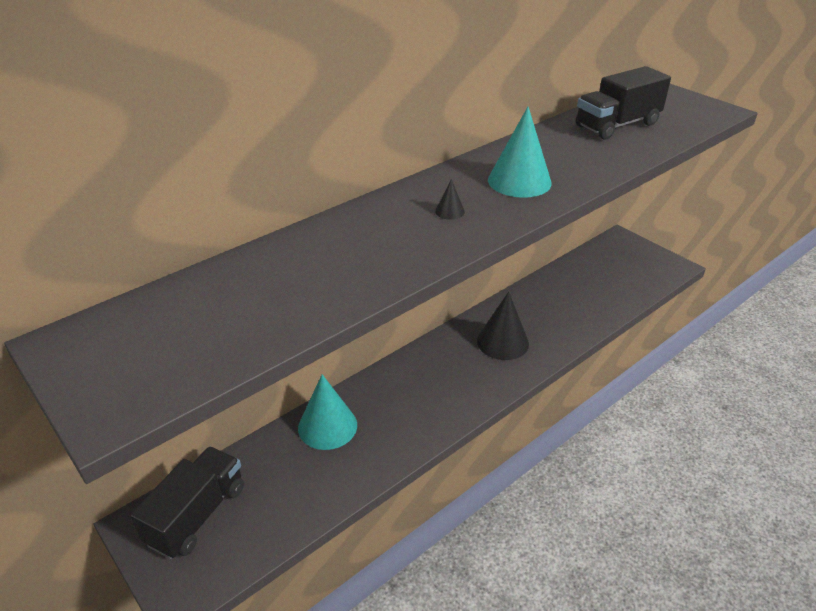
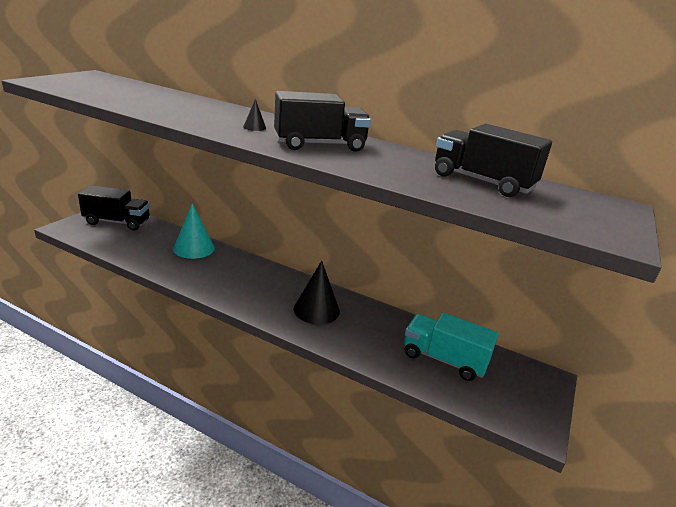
camera: 65 degrees right, 10 degrees down
turquoise cone [488,107,552,198] -> black truck [274,91,371,152]
none -> turquoise truck [404,313,499,381]

